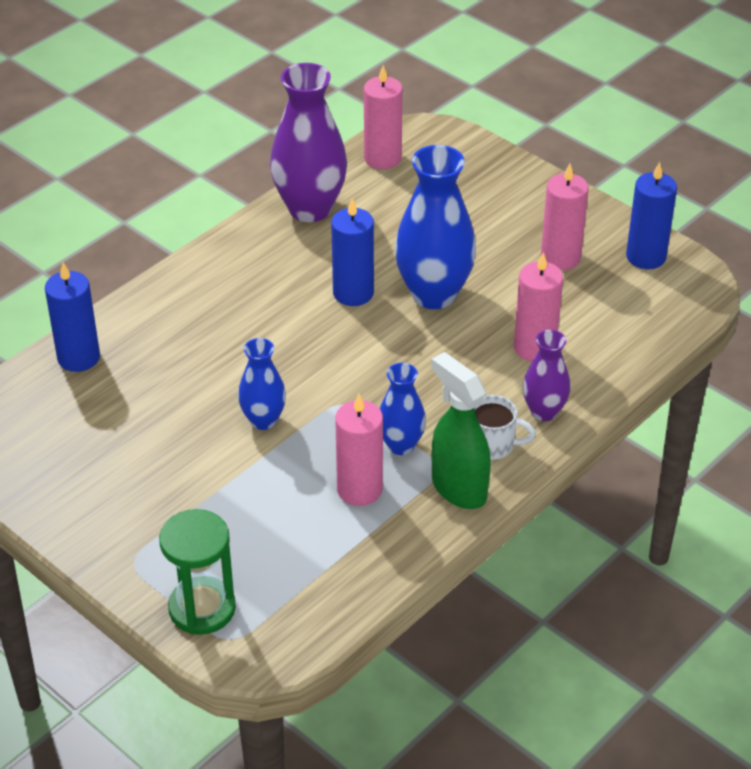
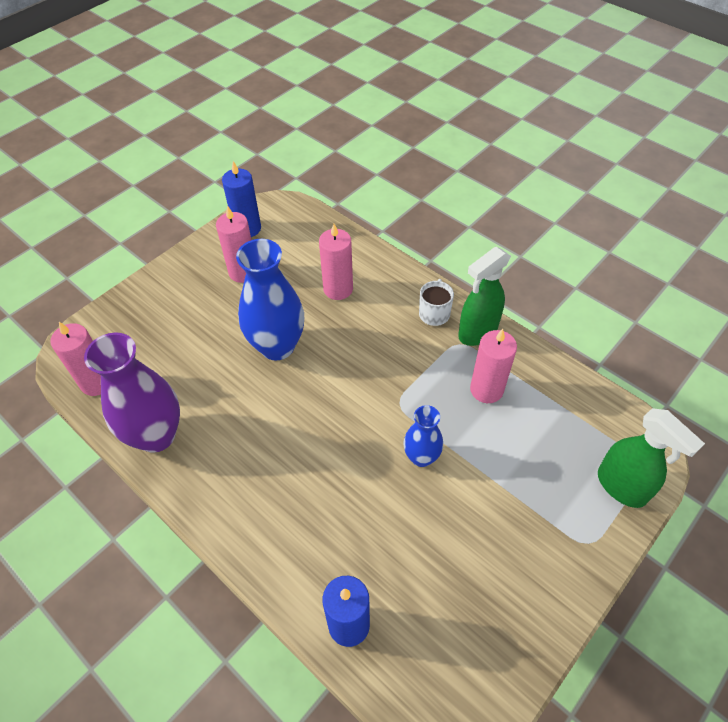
camera: 90 degrees left, 10 degrees up
green hourglass [159,509,236,635] -> green spray bottle [598,408,705,508]
blue candle [331,198,374,306] -> none
blue vase [379,363,426,455] -> none
purple vase [523,330,570,421] -> none

